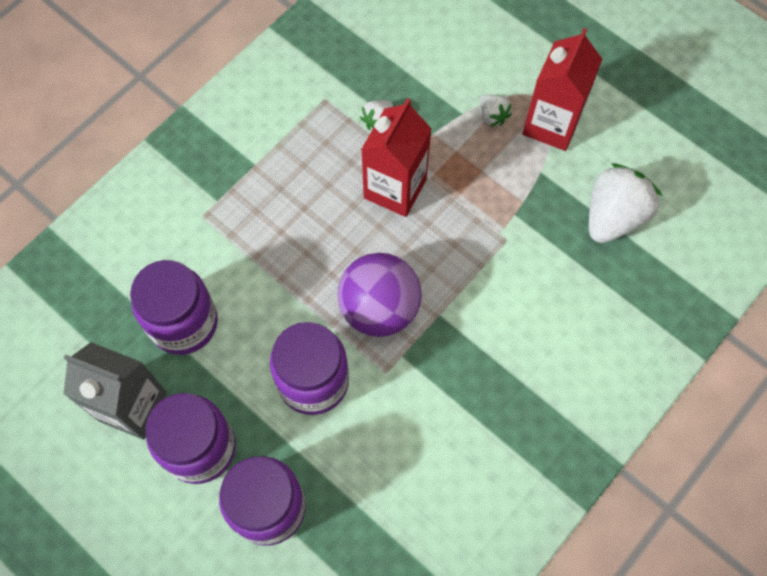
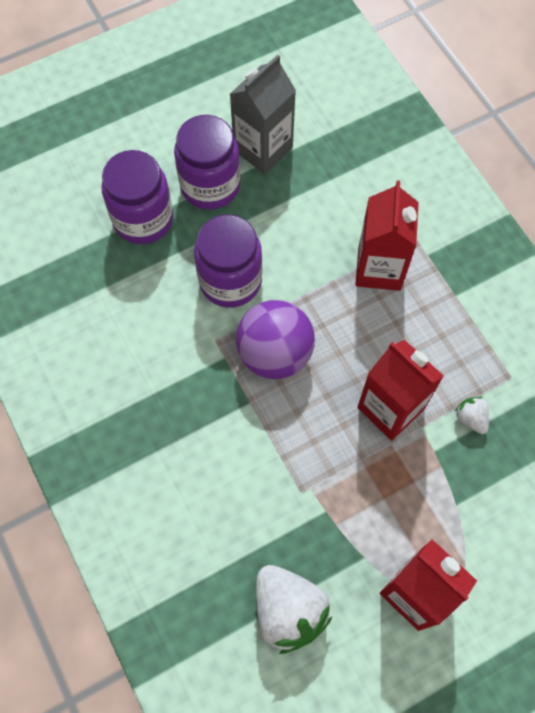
camera: 110 degrees right, 0 degrees up
purple jar [130,260,218,355] -> none
white strawberry [480,94,512,127] -> none
none -> red carton [355,180,419,291]

